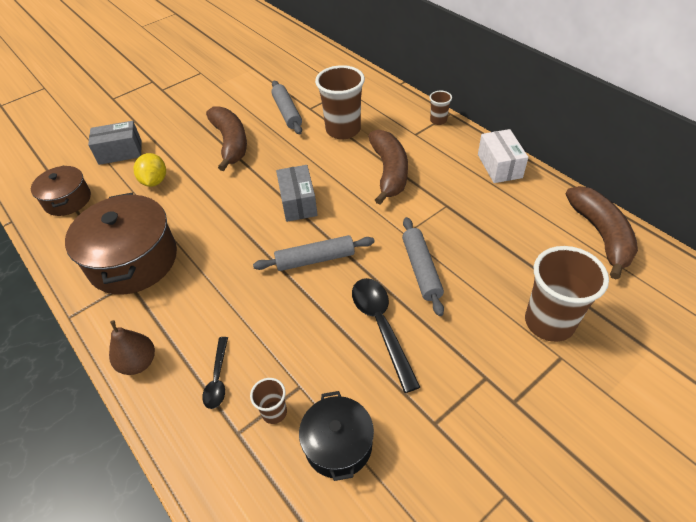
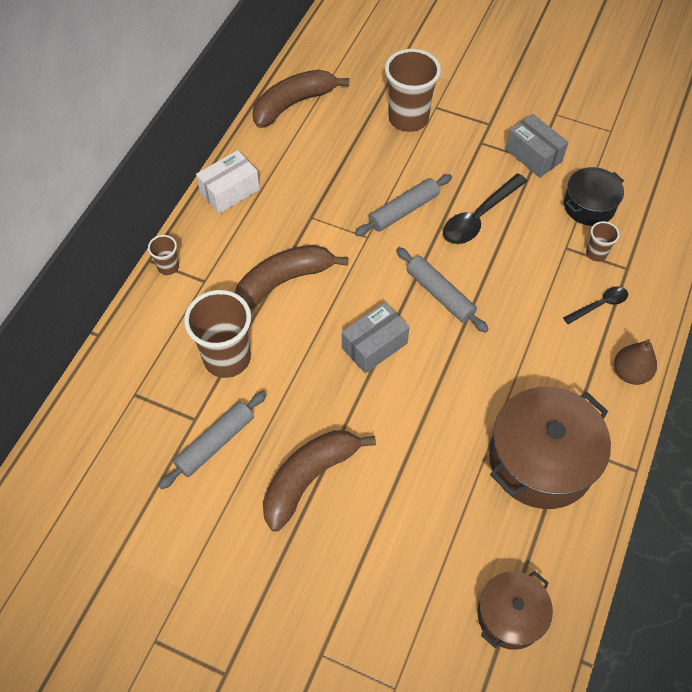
camera: 120 degrees left, 10 degrees up
grey box [88,121,142,165] -> grey box moved to [505,114,569,178]
yellow lemon [134,153,166,187] -> none

